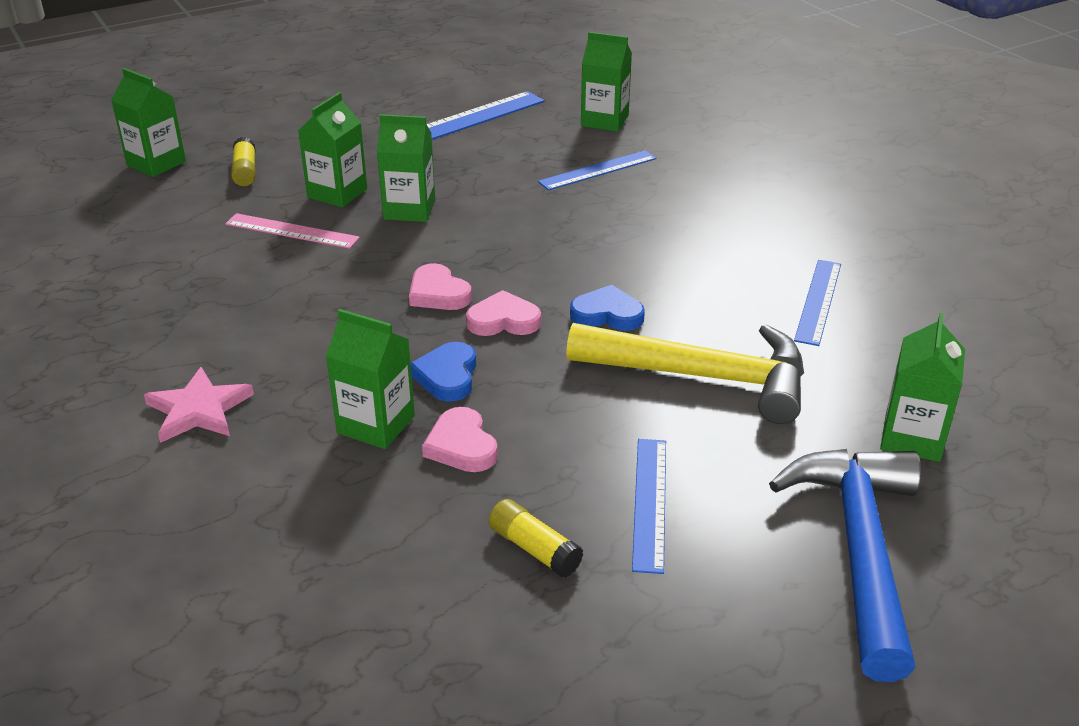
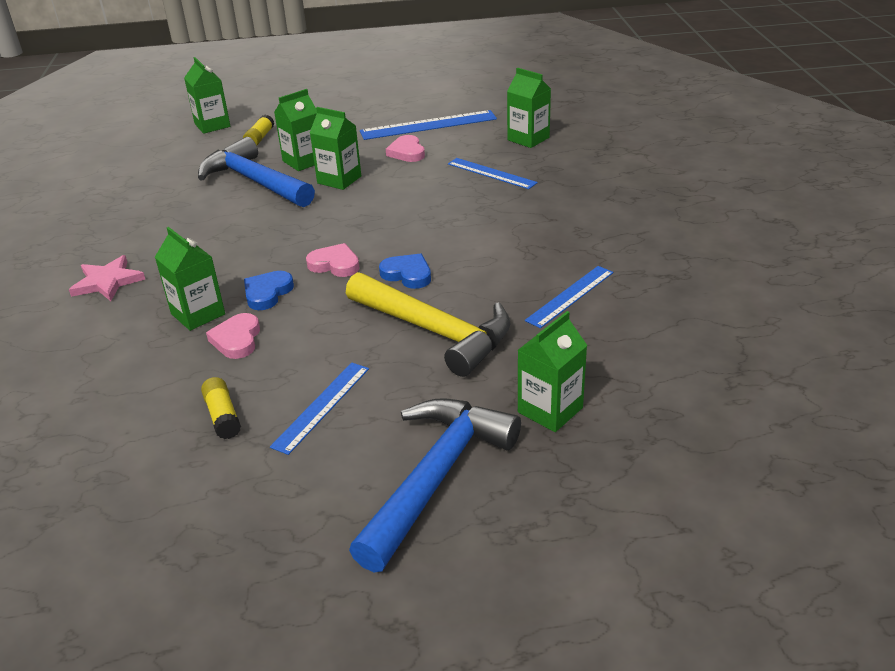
camera: 25 degrees right, 0 degrees up
pink ruler [225,213,360,249] -> blue hammer [198,137,315,207]
pink heart [409,263,472,310] -> pink heart moved to [386,135,425,162]
blue ruler [538,150,656,190] -> blue ruler turned 45 degrees clockwise [448,158,538,189]

